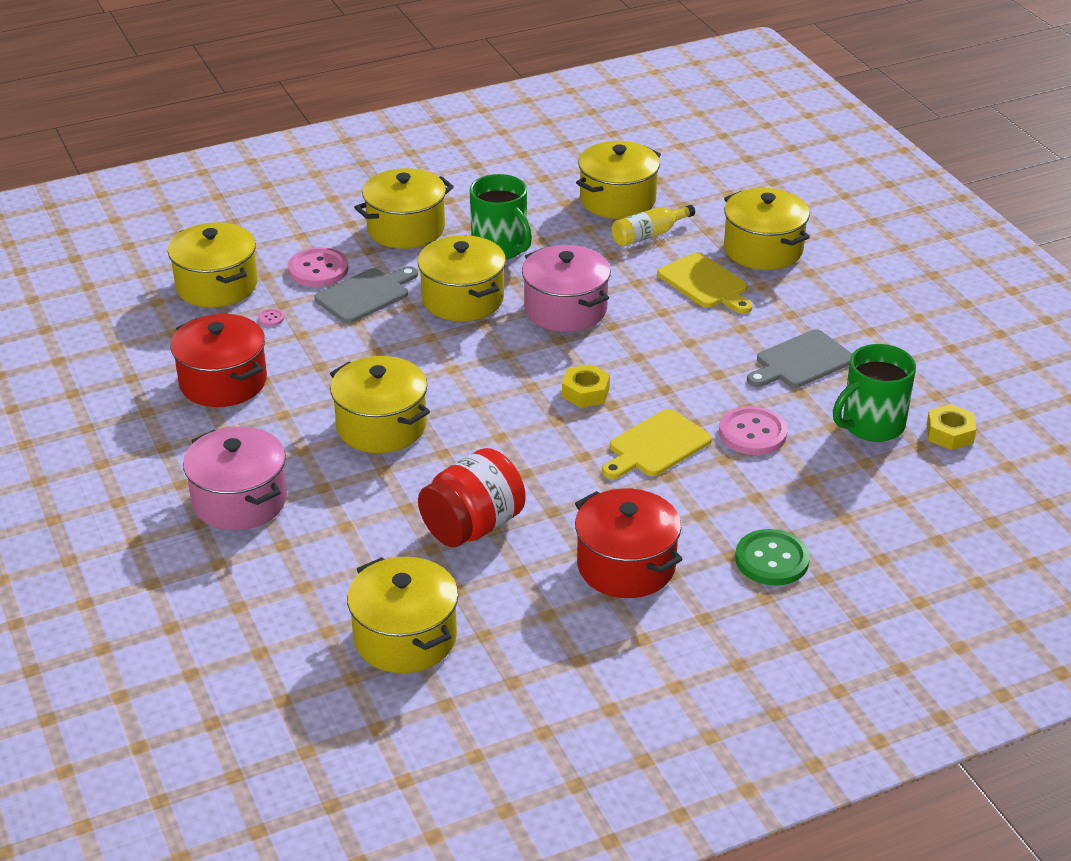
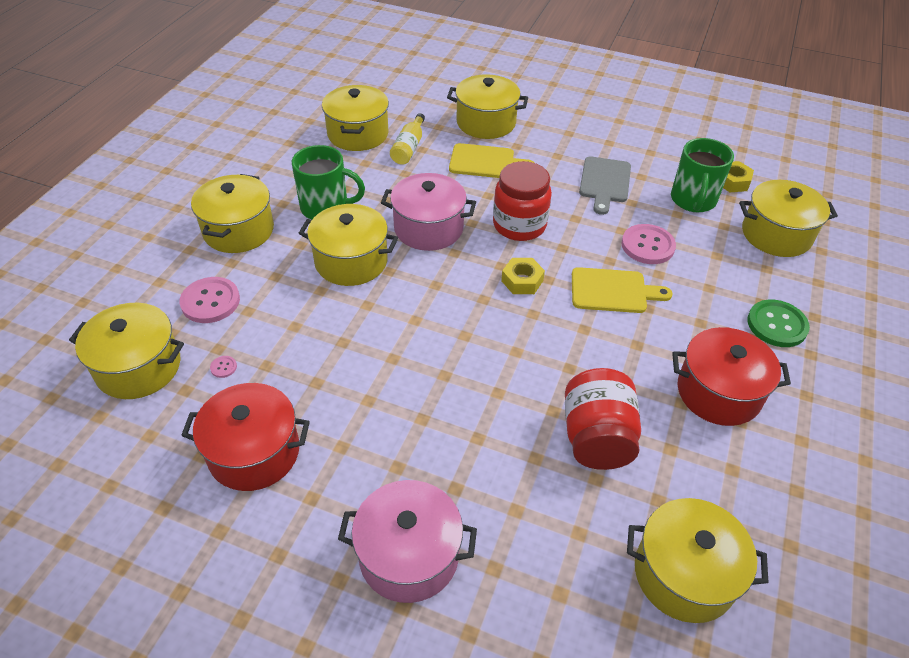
camera: 45 degrees left, 10 degrees up
grey cutting board [314,266,418,323] -> none
yellow pot [330,356,430,453] -> yellow pot moved to [739,180,838,257]
yellow cutting board [602,409,712,479] -> yellow cutting board turned 90 degrees counterclockwise [572,267,673,313]
none -> red jar [493,161,552,241]

